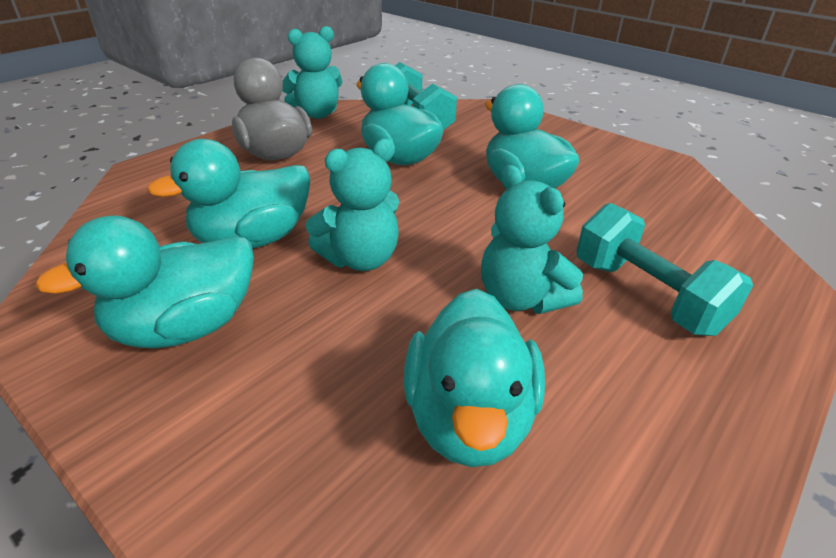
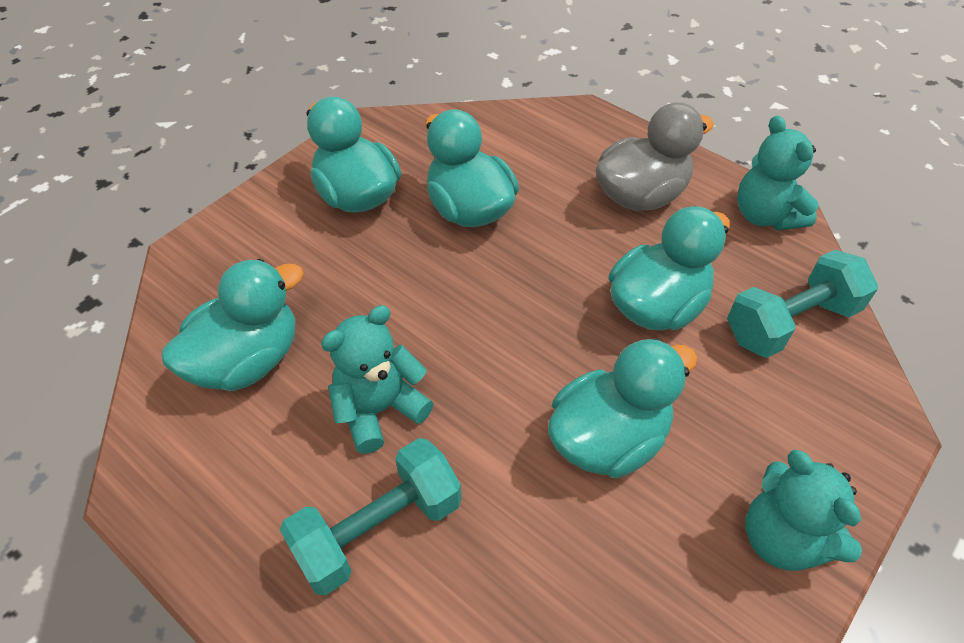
camera: 90 degrees right, 15 degrees up
turquoise teddy bear [305,139,399,271] -> turquoise teddy bear moved to [745,450,862,571]
turquoise duck [403,289,545,467] -> turquoise duck turned 135 degrees clockwise [162,259,304,391]

